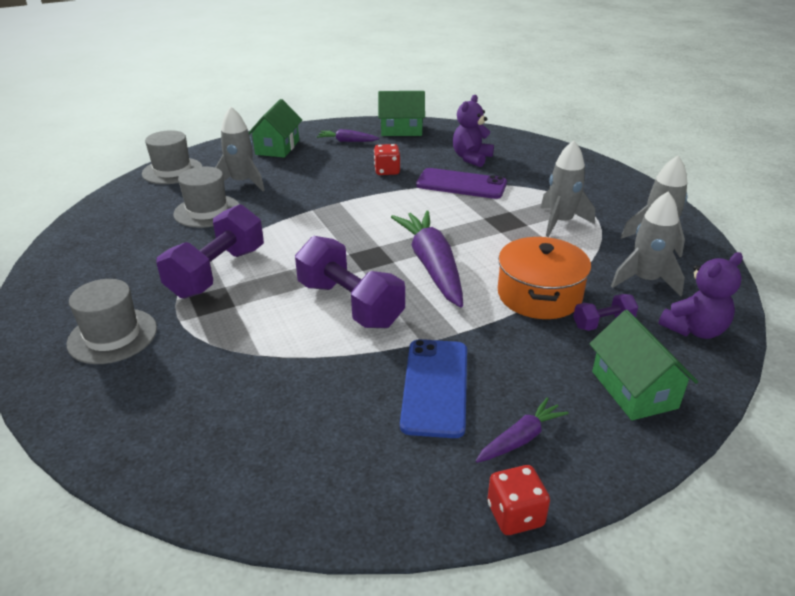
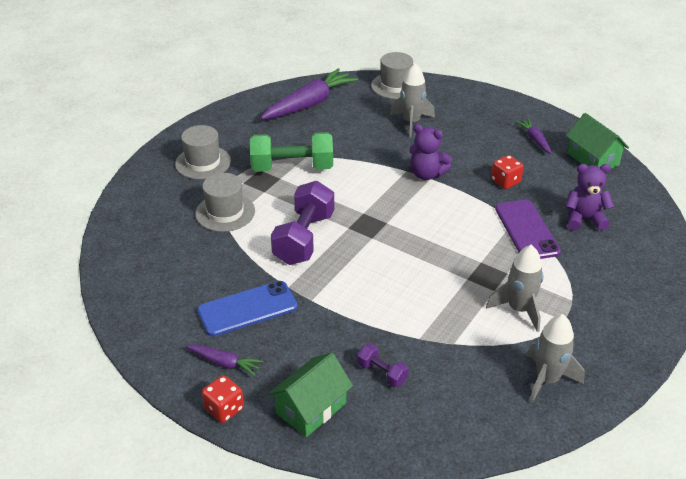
camera: 60 degrees right, 5 degrees up
purple dumbbell [156,204,264,299] -> green dumbbell [250,132,333,172]
grey hat [173,167,239,228] -> grey hat moved to [195,173,255,232]
green house [248,99,302,158] -> none
purple carrot [391,211,463,308] -> purple carrot moved to [260,68,358,120]
red dice [487,465,550,535] -> red dice moved to [202,375,244,423]
orange pot [498,237,591,319] -> none
grey rocket [611,191,685,297] -> none
purple teddy bear [658,252,743,339] -> purple teddy bear moved to [410,124,452,180]

